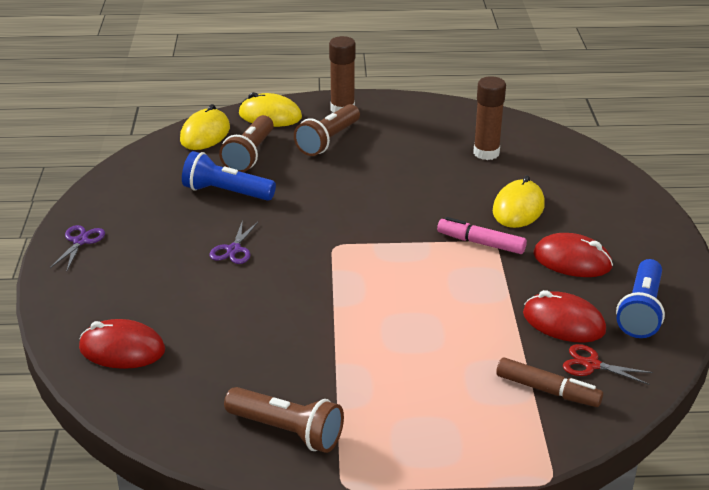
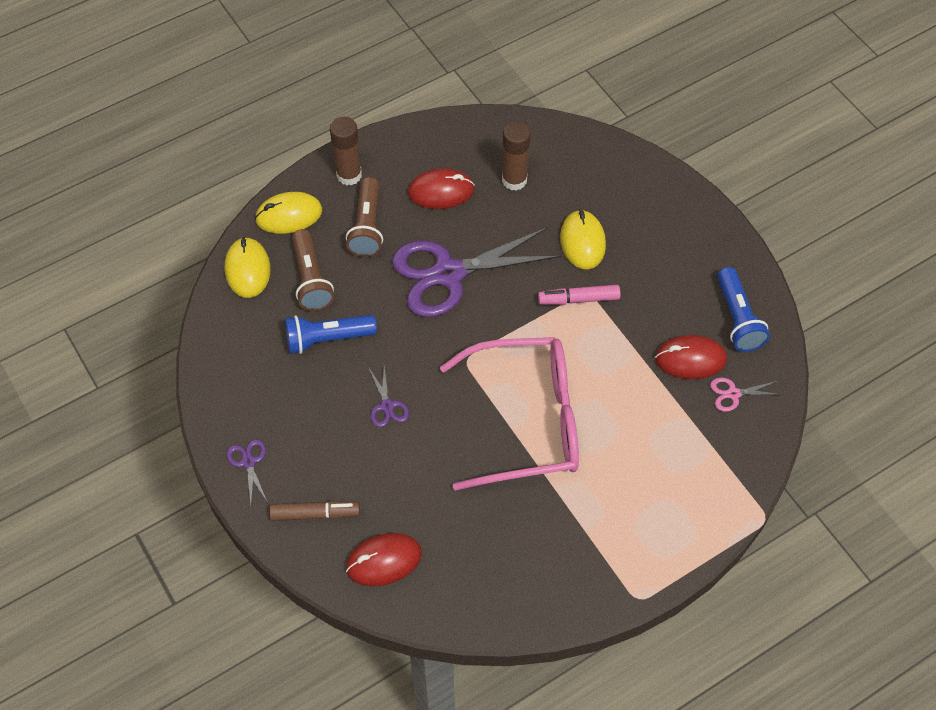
camera: 30 degrees left, 25 degrees up
brown flashlight [224,387,344,453] -> none
brown marker [496,357,603,407] -> brown marker moved to [270,501,360,521]
red mouse [533,233,613,277] -> red mouse moved to [408,169,475,209]
red scissors [563,344,653,385] -> pink scissors [710,377,783,412]
none -> purple scissors [392,227,561,317]
none -> pink glasses [440,337,579,491]

